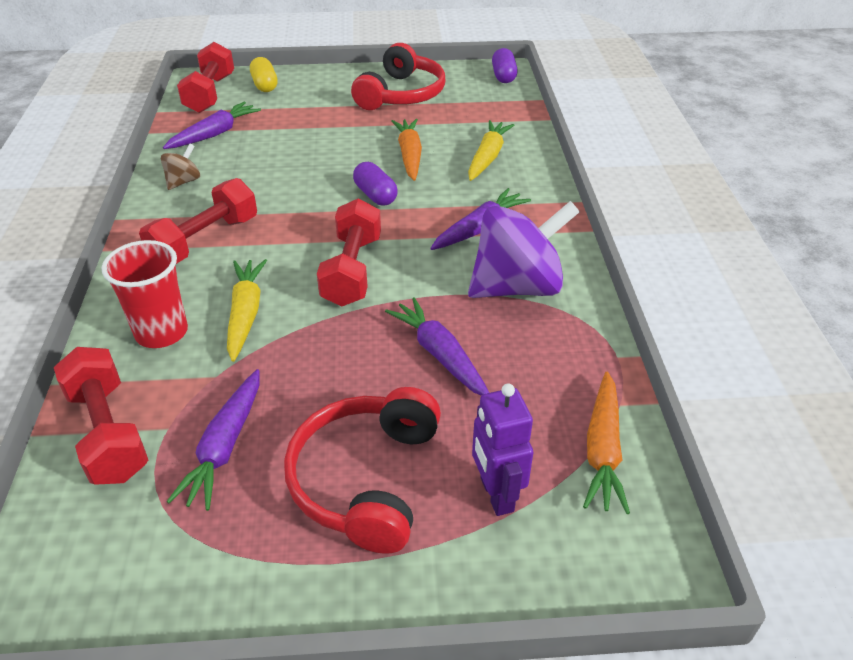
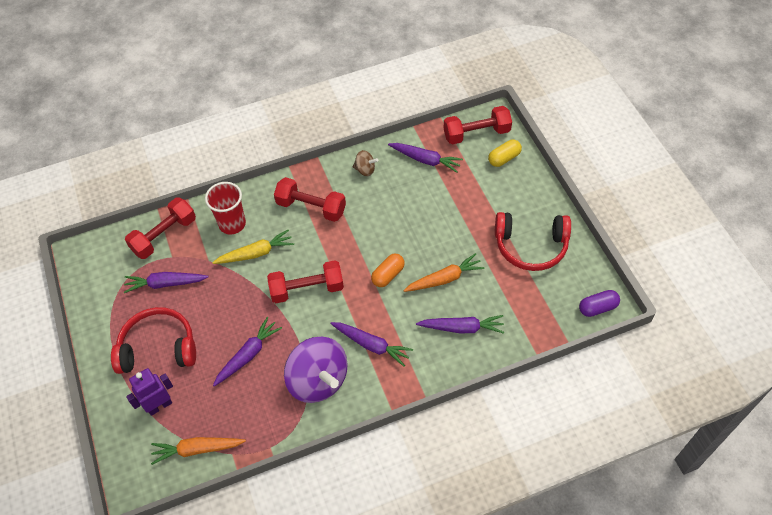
camera: 75 degrees right, 15 degrees up
purple capsule [353,162,398,206] -> orange capsule [371,254,405,287]
yellow carrot [468,120,514,181] -> purple carrot [416,315,505,334]

